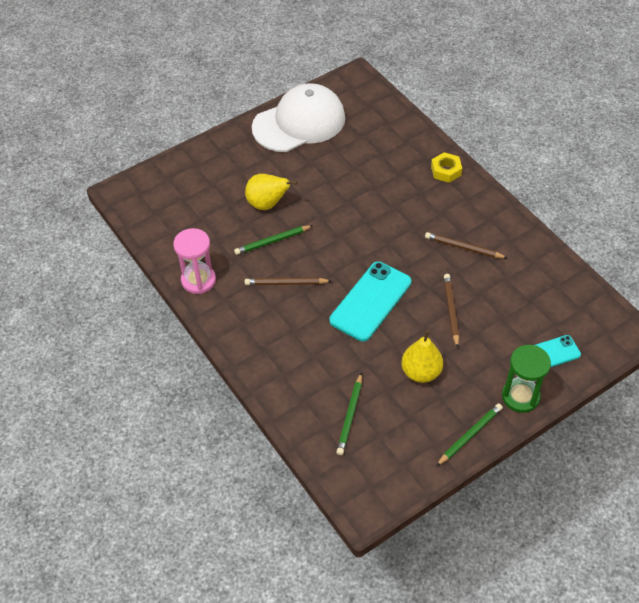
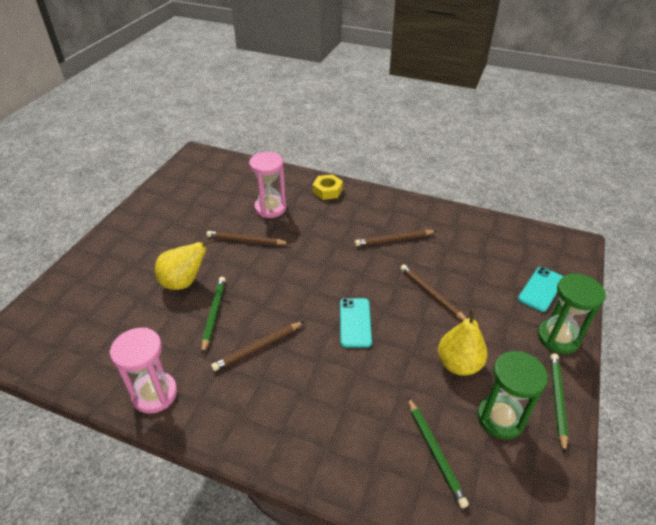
camera: 35 degrees left, 10 degrees down
green pencil [234,225,313,255] -> green pencil turned 150 degrees clockwise [202,277,226,354]
white cap [252,83,345,152] -> none
turquoise phone [329,261,411,342] -> turquoise phone [340,298,372,348], size x0.59
none -> brown pencil [206,231,290,245]
none -> pink hourglass [249,152,287,218]
none -> green hourglass [477,351,548,439]

